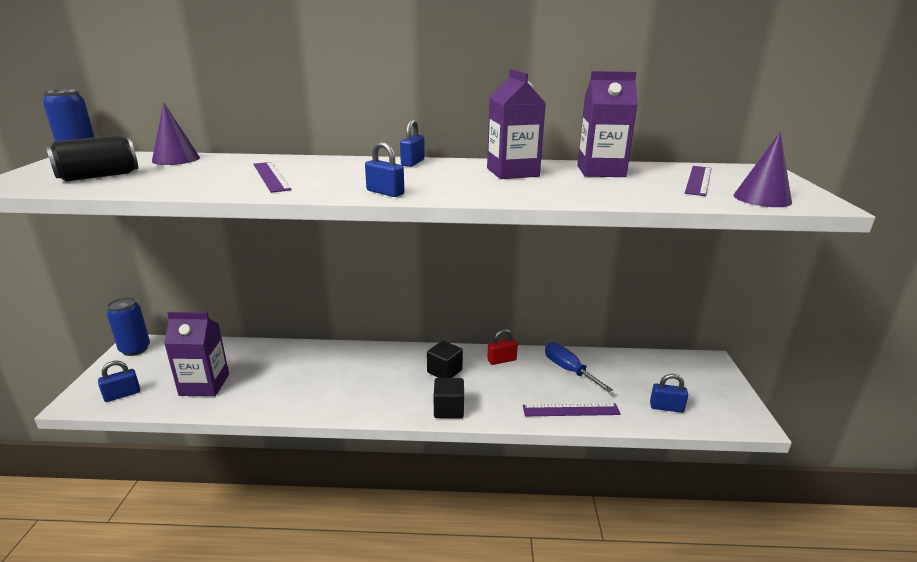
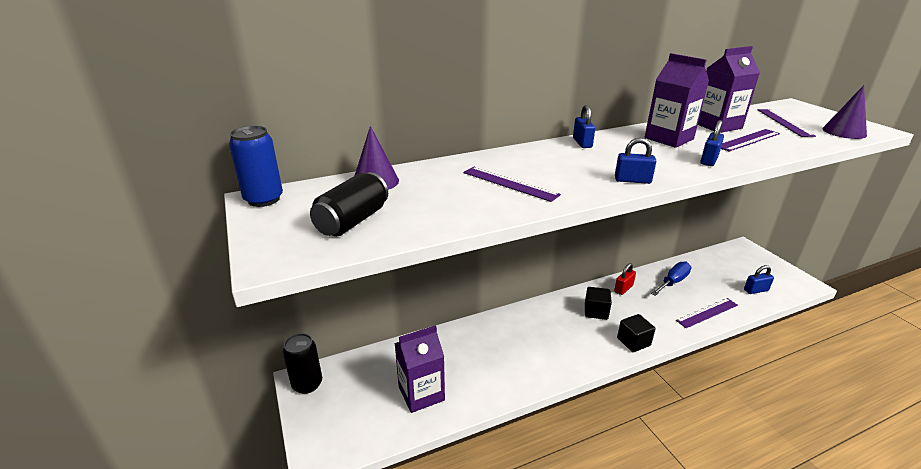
camera: 25 degrees left, 5 degrees up
blue padlock [98,360,140,402] -> blue padlock moved to [701,120,724,166]
blue can [106,297,150,356] -> black can [283,333,322,394]
blue screwdriver [545,342,613,392] -> blue screwdriver turned 105 degrees clockwise [651,262,691,296]
none -> purple ruler [721,129,780,152]

